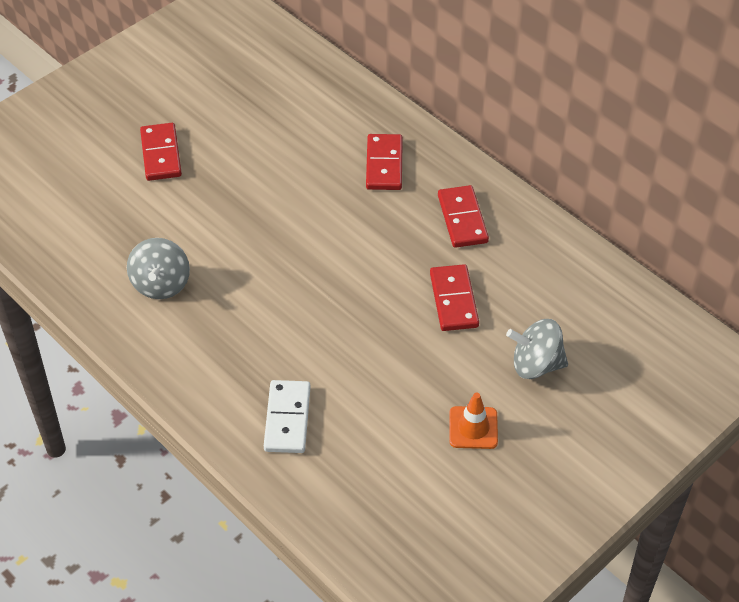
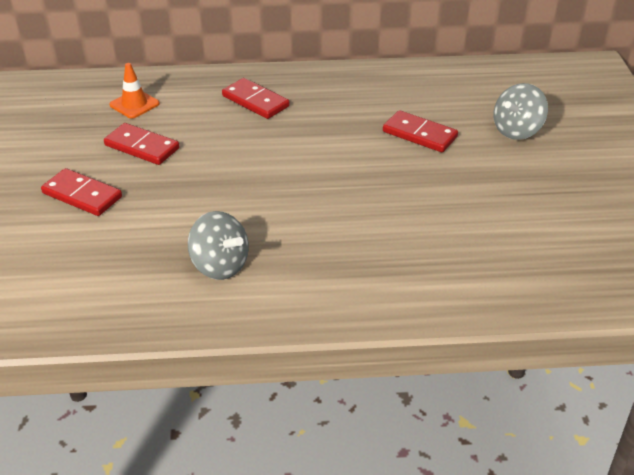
camera: 50 degrees left, 10 degrees down
white domino [264,380,311,453] -> none
red domino [438,185,489,248] -> red domino moved to [104,123,180,165]
orange traffic cone [449,393,498,449] -> orange traffic cone moved to [109,63,160,119]

